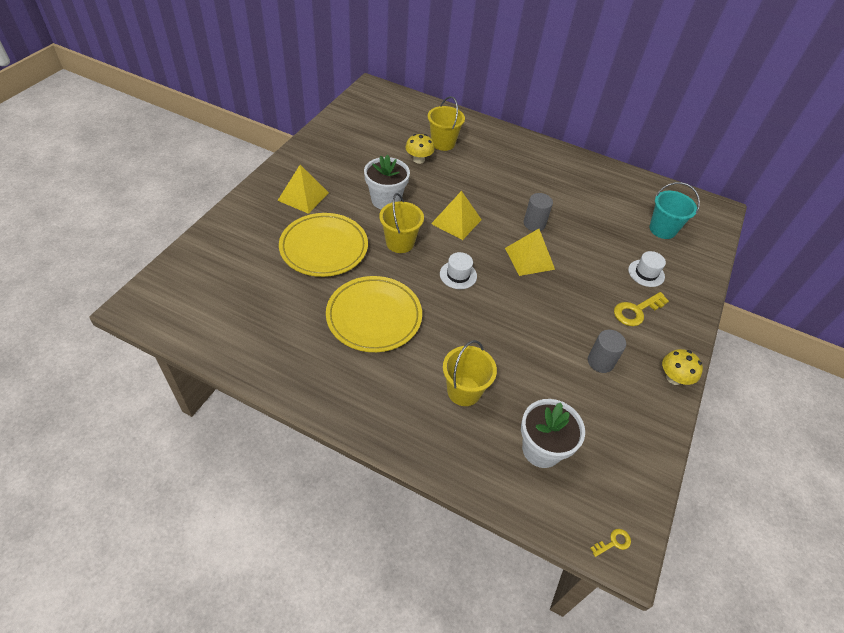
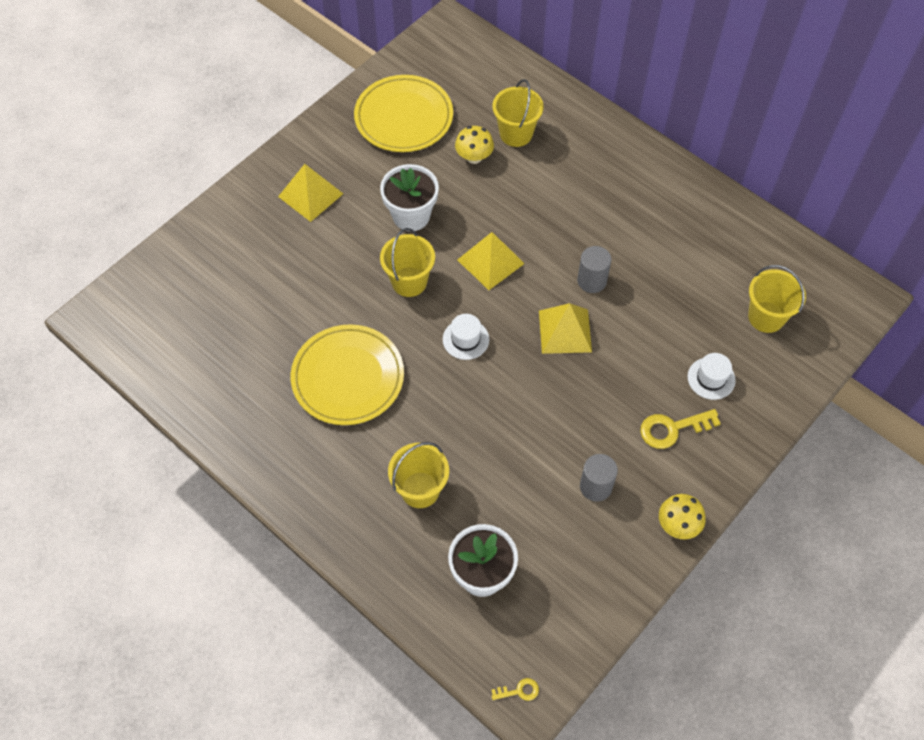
camera: 20 degrees right, 10 degrees up
yellow plate [279,213,368,277] -> yellow plate moved to [354,75,453,152]
turquoise bucket [649,182,700,239] -> yellow bucket [748,265,806,333]

